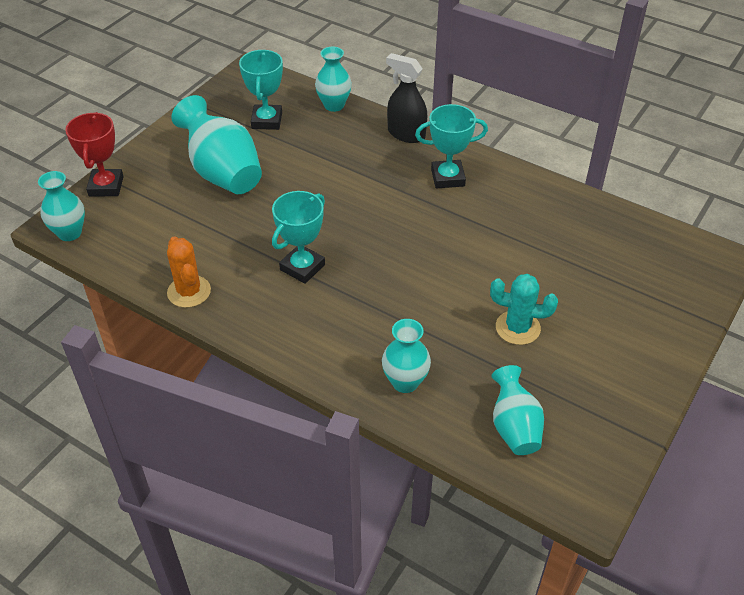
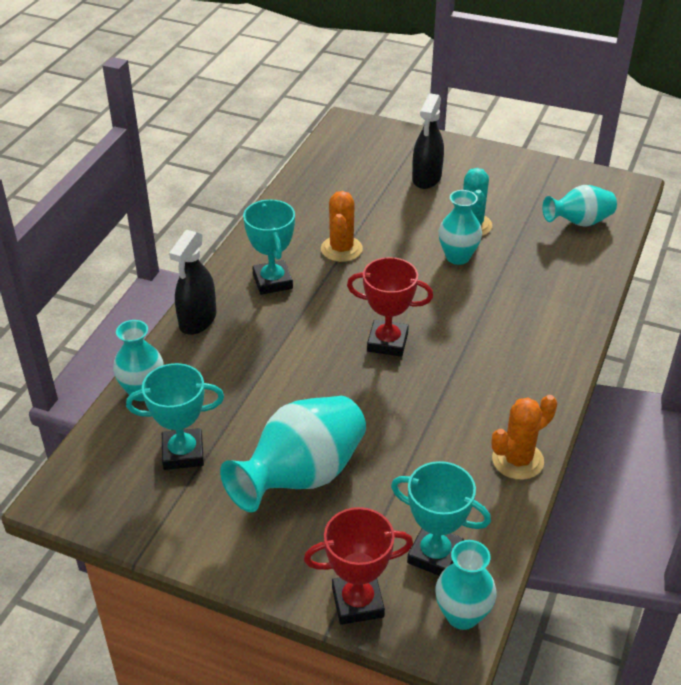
camera: 100 degrees left, 5 degrees down
turquoise trophy [272,191,325,284] -> turquoise trophy moved to [391,461,491,576]
turquoise vase [382,319,431,393] -> turquoise vase moved to [439,190,482,265]
none -> orange cactus [321,191,363,262]
none -> red trophy [347,257,433,357]
none -> black spray bottle [412,93,444,189]

